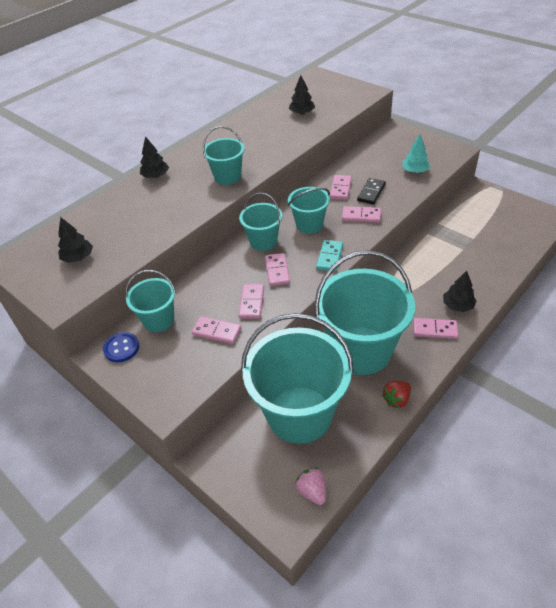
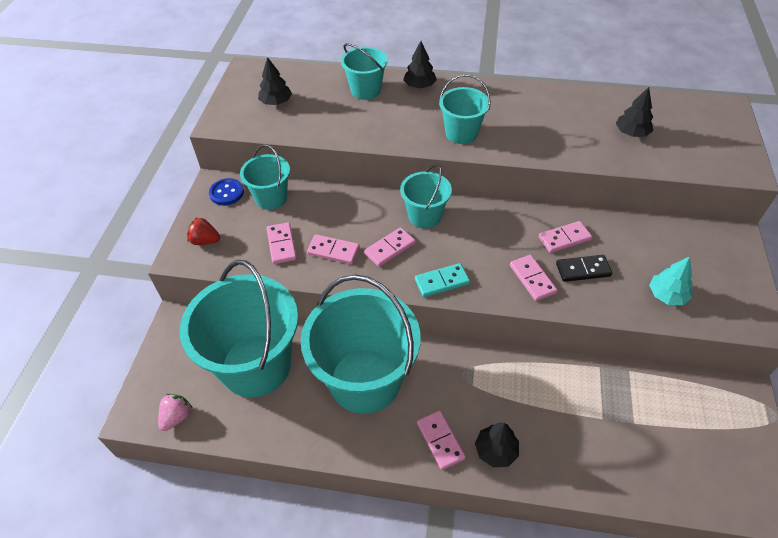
camera: 55 degrees right, 5 degrees up
pink domino [238,284,264,319] -> pink domino turned 45 degrees clockwise [307,234,360,264]
turquoise bucket [288,187,330,234] -> turquoise bucket moved to [341,43,388,100]
red strawberry [382,381,411,409] -> red strawberry moved to [187,217,220,245]

